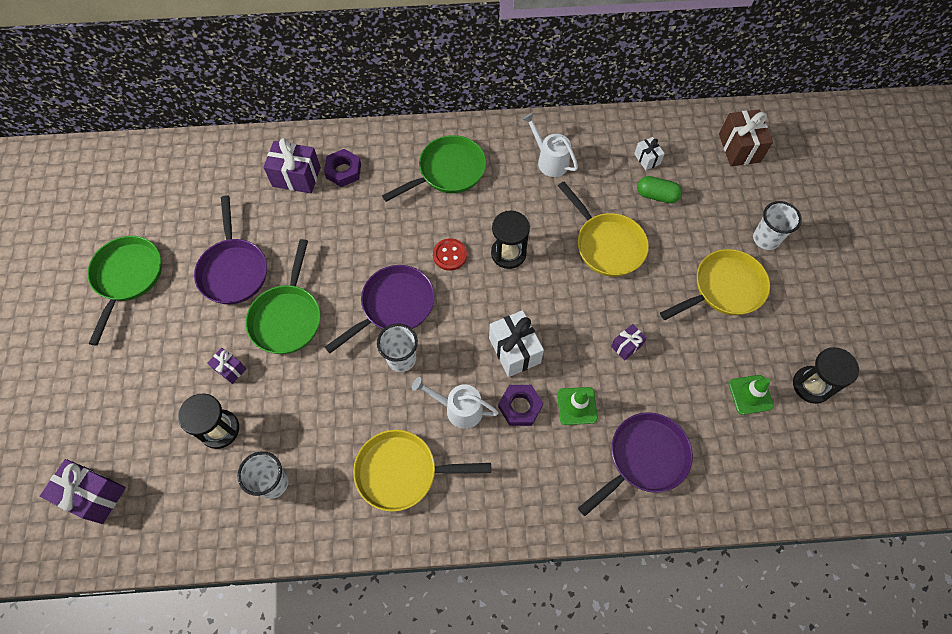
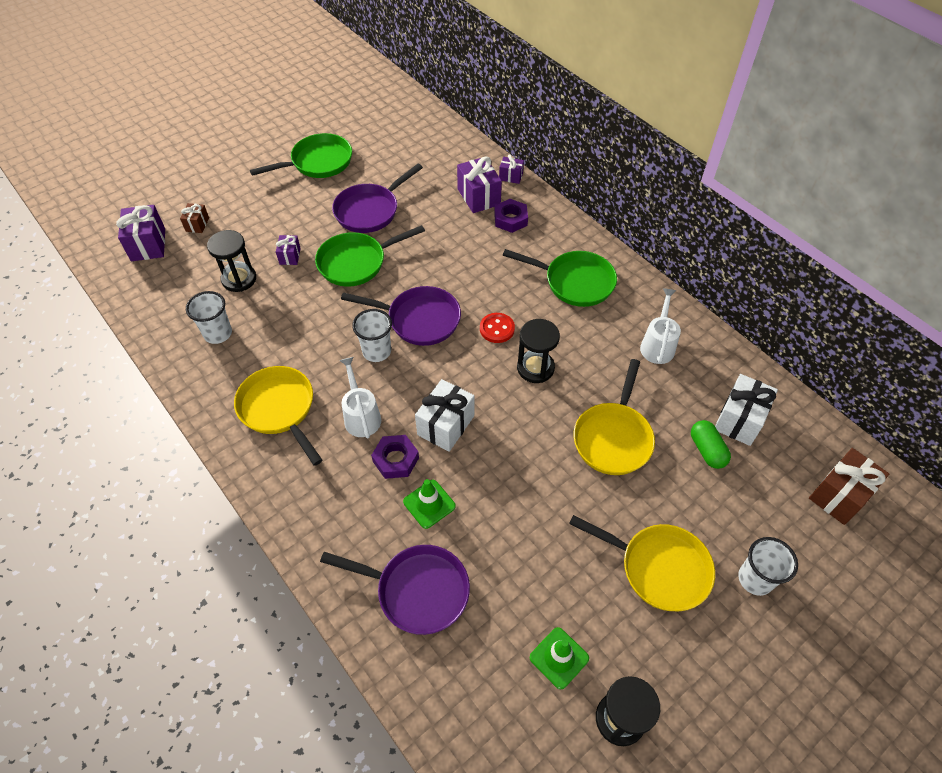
camera: 55 degrees right, 10 degrees down
purple gift [611,324,647,360] -> purple gift moved to [499,154,524,184]
white gift [634,137,665,170] -> white gift [715,374,778,446], size x1.81
none -> brown gift [180,203,209,233]

